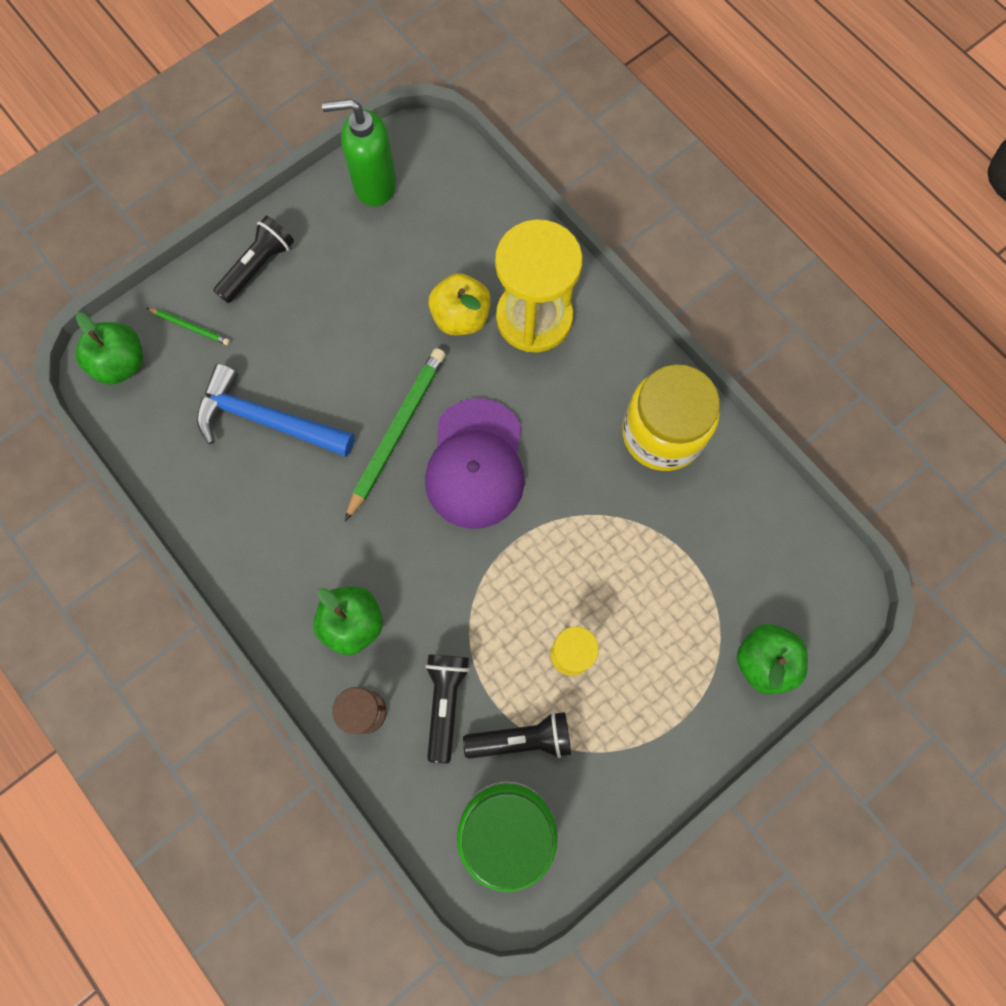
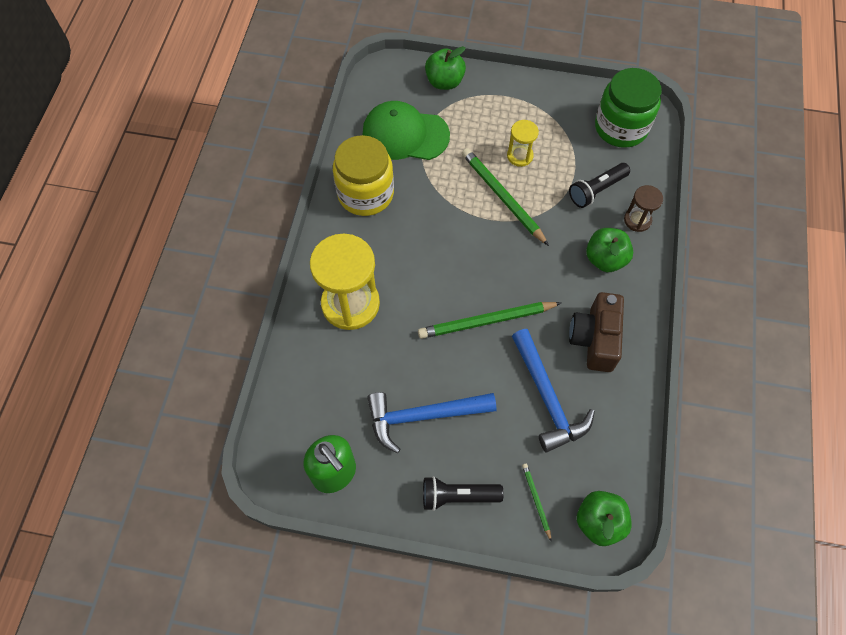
camera: 130 degrees left, 10 degrees down
purple cap [425,398,525,529] -> none
yellow apple [428,273,491,335] -> none
black flashlight [463,712,571,759] -> none
none -> green cap [363,101,450,160]
none -> blue hammer [367,392,497,453]
none -> green pencil [462,148,549,246]
none -> brown camera [569,292,624,372]

